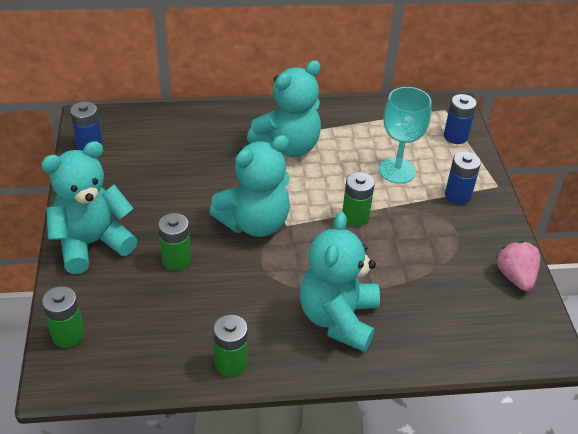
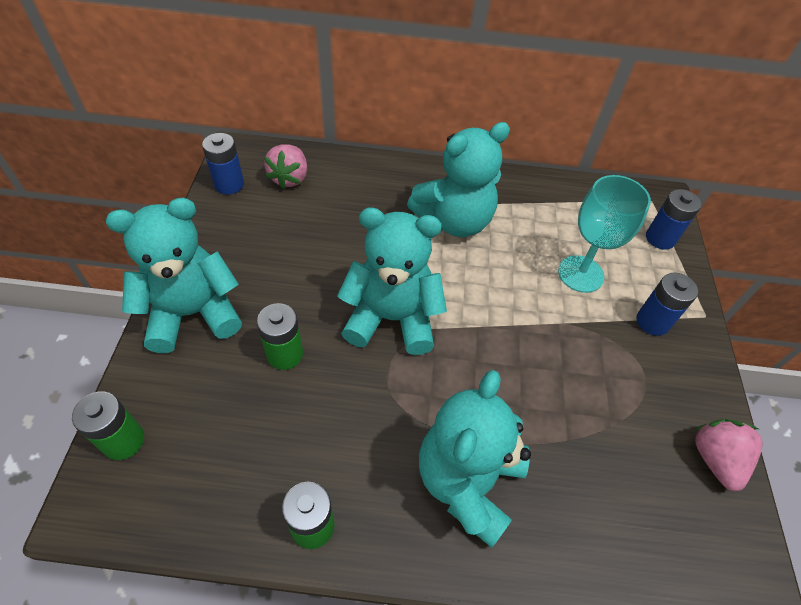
camera: 10 degrees right, 10 degrees up
turquoise teddy bear [209,135,290,237] -> turquoise teddy bear turned 150 degrees counterclockwise [337,208,447,355]
green battery [342,172,375,227] -> none
none -> pink strawberry [264,144,307,189]

